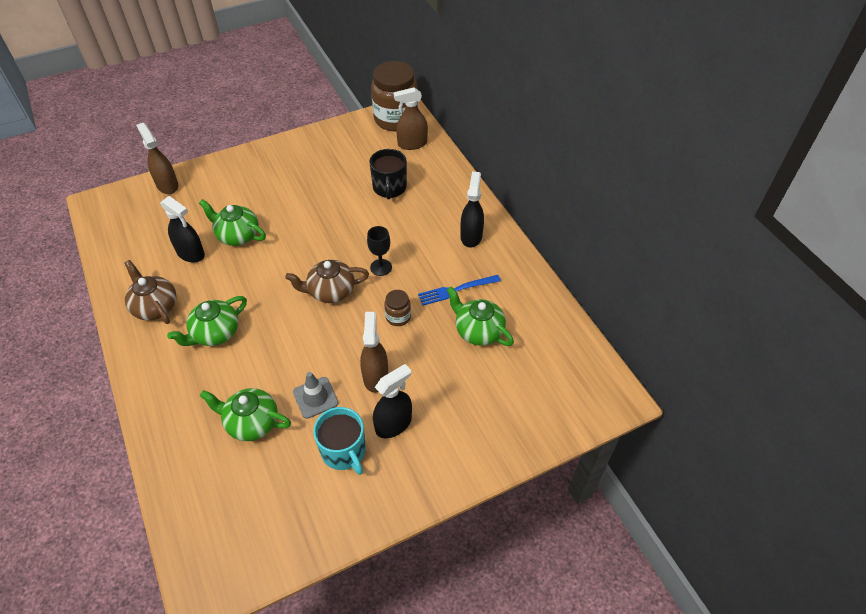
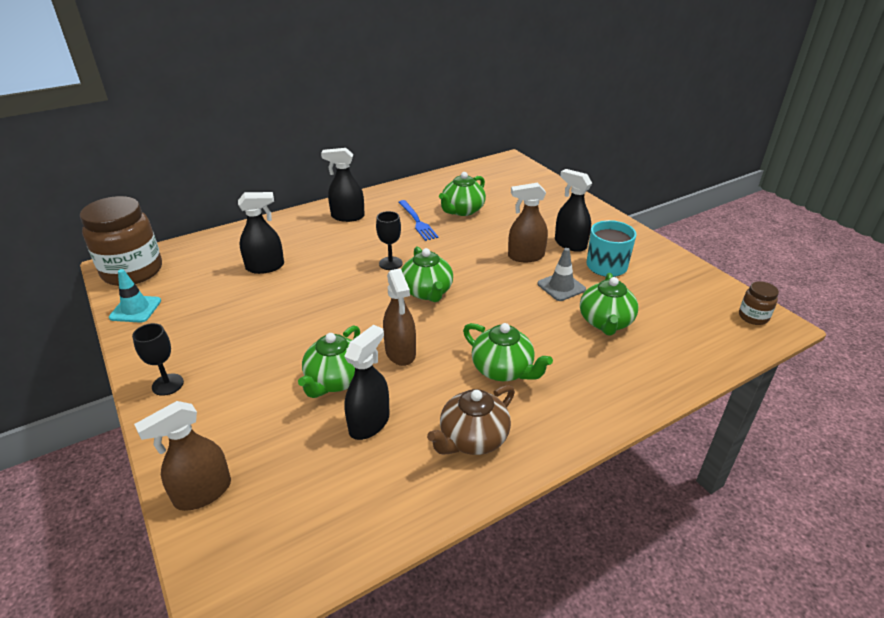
camera: 95 degrees left, 15 degrees down
brown teapot [285,260,369,303] -> green teapot [401,246,453,302]
black mug [369,149,407,200] -> black spray bottle [238,192,284,274]
brown jar [384,290,411,326] -> brown jar moved to [739,281,779,325]
brown spray bottle [393,87,428,150] -> brown spray bottle moved to [383,268,416,366]
none -> turquoise traffic cone [109,269,161,323]
none -> black goblet [132,323,184,396]

